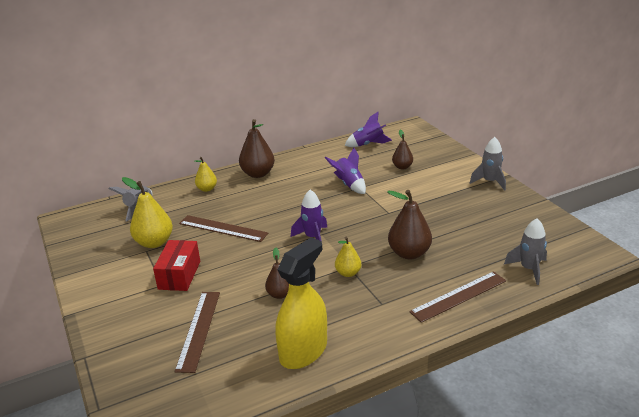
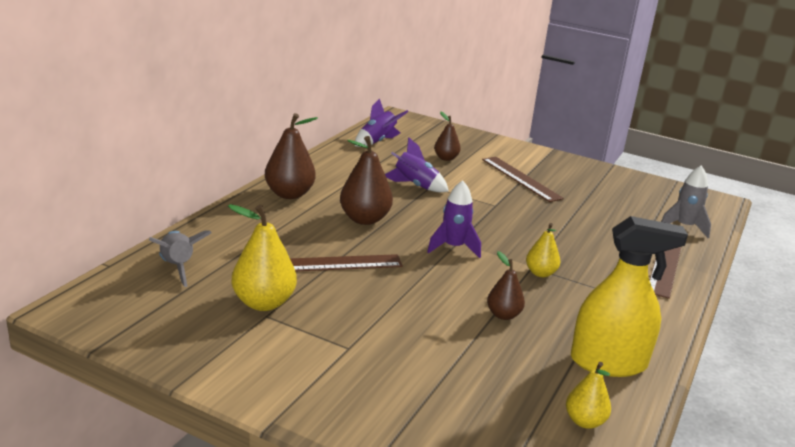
camera: 40 degrees left, 5 degrees down
red box [153,240,200,291] -> none
brown ruler [175,292,220,373] -> brown ruler moved to [482,157,564,202]
yellow pear [194,157,217,192] -> yellow pear moved to [566,362,611,429]
yellow spray bottle [275,237,327,369] -> yellow spray bottle turned 90 degrees clockwise [571,216,688,377]
brown pear [387,190,432,259] -> brown pear moved to [340,136,393,225]
grey rocket [470,137,506,191] -> none

